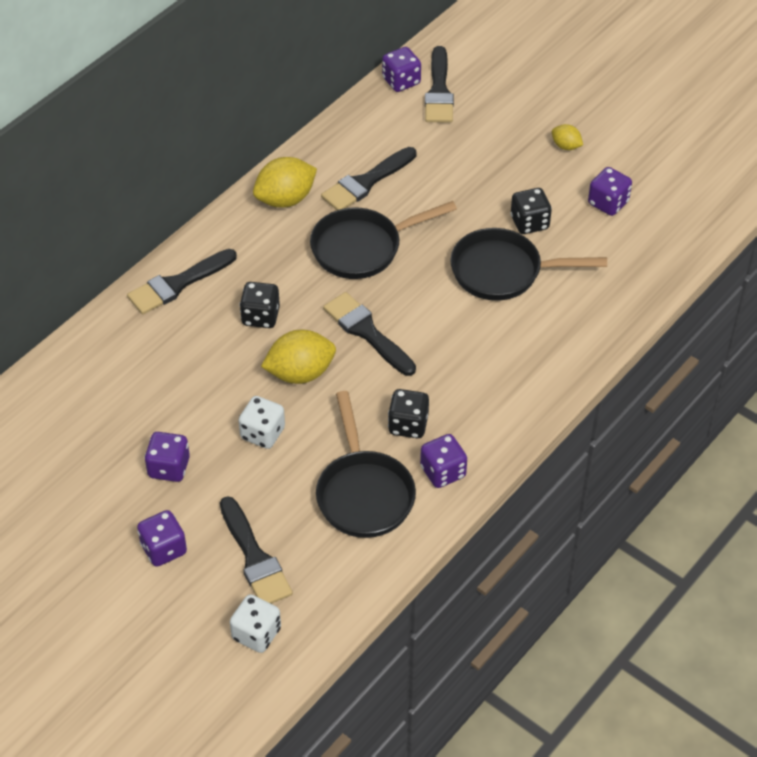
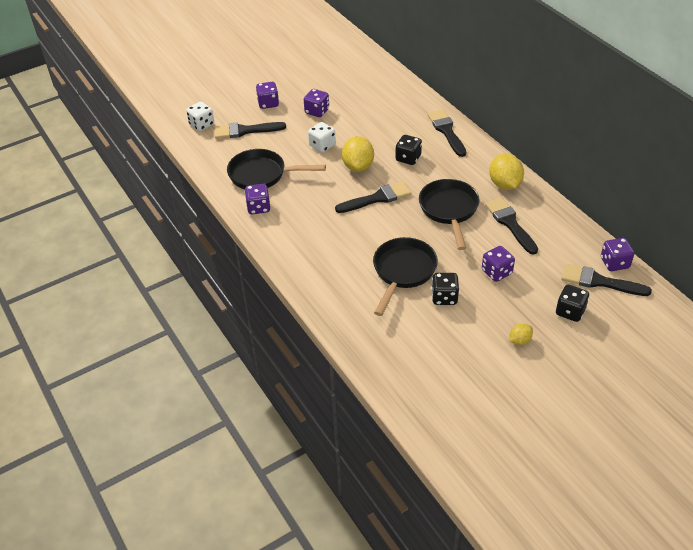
camera: 110 degrees right, 5 degrees down
black dice [388,389,429,438] -> black dice moved to [556,285,589,322]
purple dice [588,167,632,216] -> purple dice moved to [482,246,515,282]

